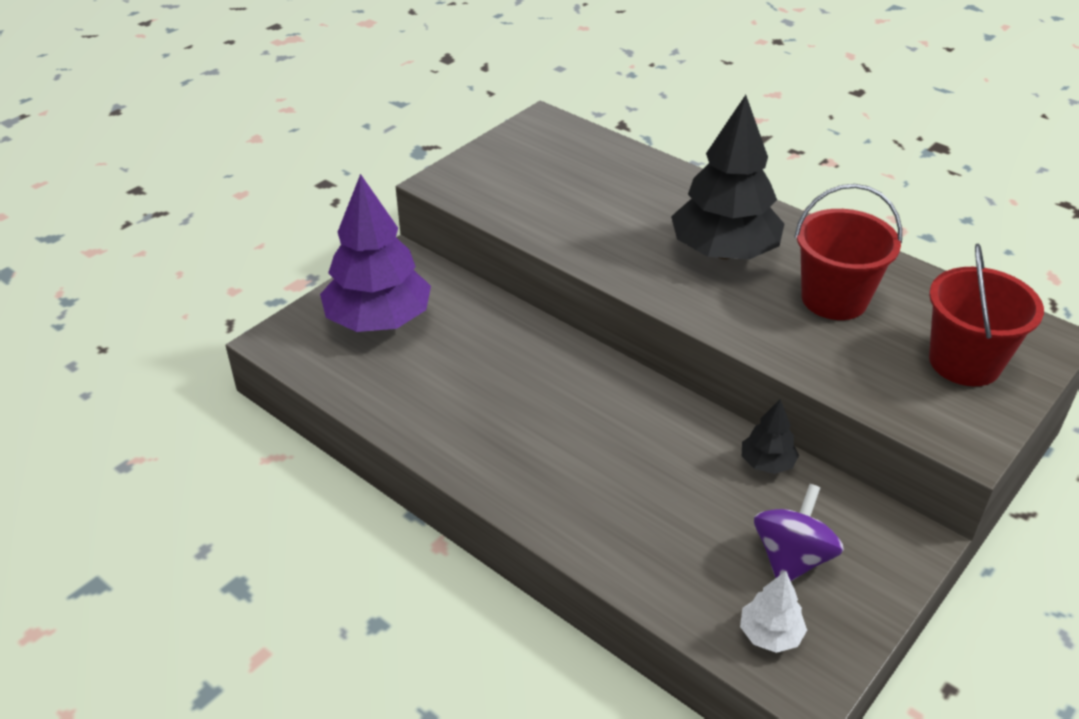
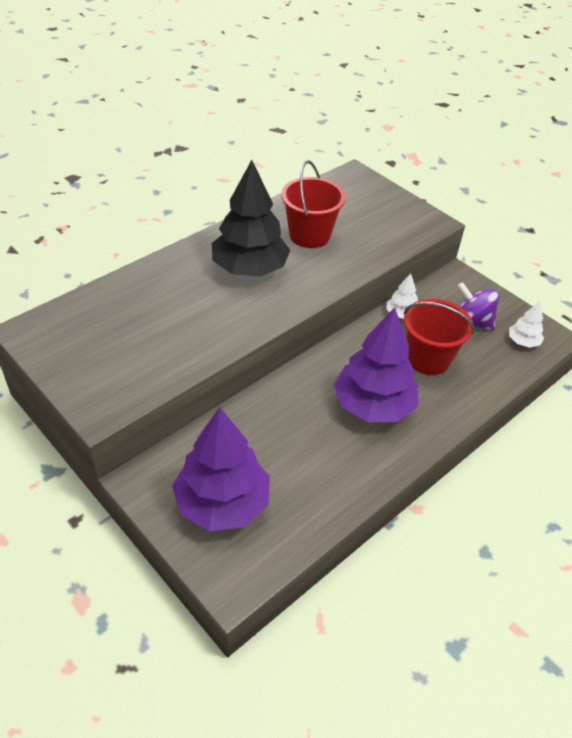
camera: 85 degrees left, 5 degrees up
black tree [742,399,799,474] -> white tree [387,273,418,319]
red bucket [929,243,1044,386] -> red bucket moved to [404,299,474,375]
none -> purple tree [333,307,418,422]

